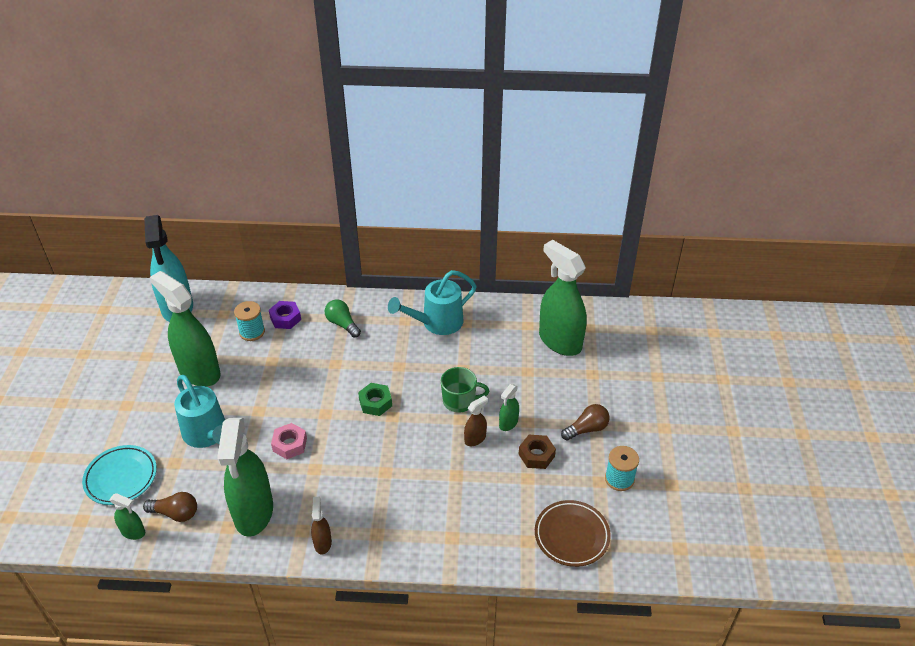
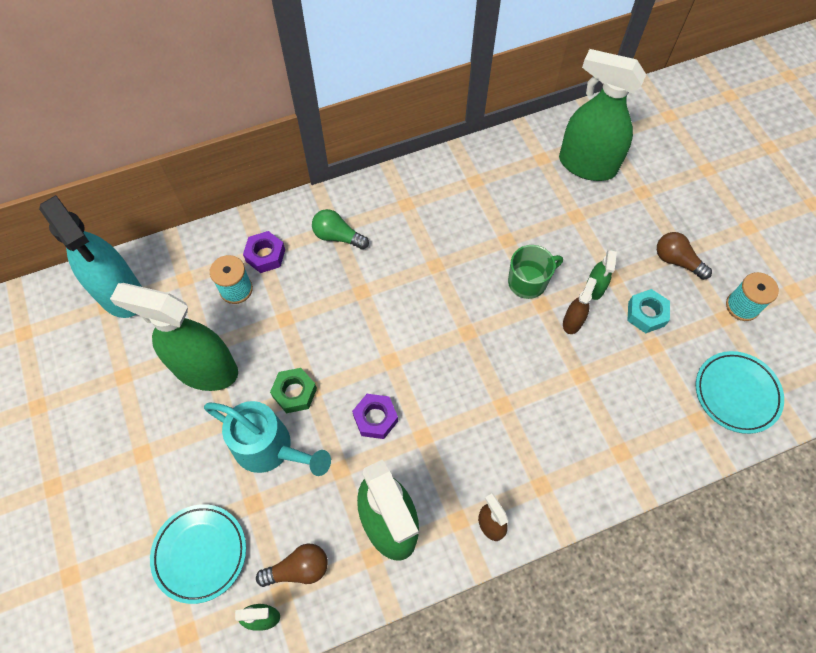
camera: 25 degrees left, 20 degrees up
pink nut [271,423,307,459] -> purple nut [352,394,398,439]
green nut [358,383,392,416] -> green nut moved to [270,368,317,413]
turquoise watering can [388,270,477,335] -> none
brown nut [519,435,556,469] -> turquoise nut [628,289,670,333]
brown plate [535,500,611,567] -> turquoise plate [696,351,784,434]
brown light bulb [561,404,610,440] -> brown light bulb turned 90 degrees counterclockwise [657,232,712,280]

